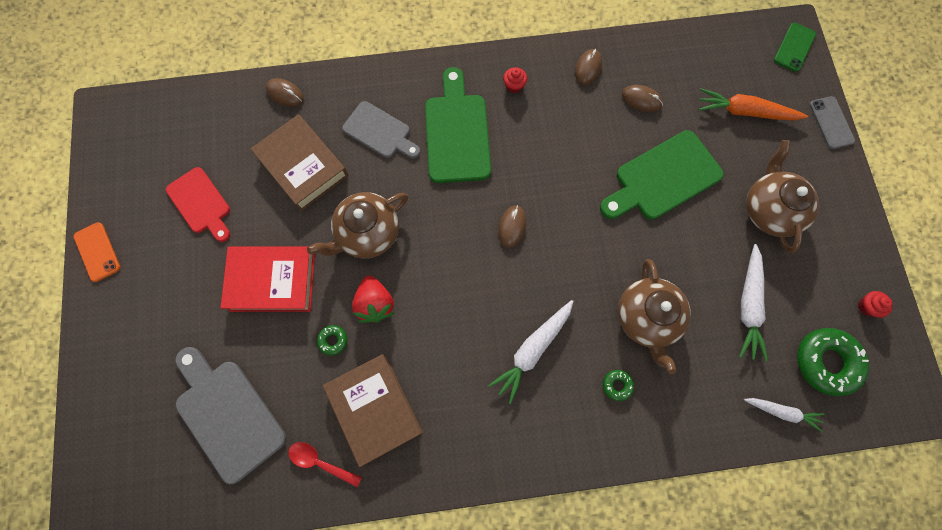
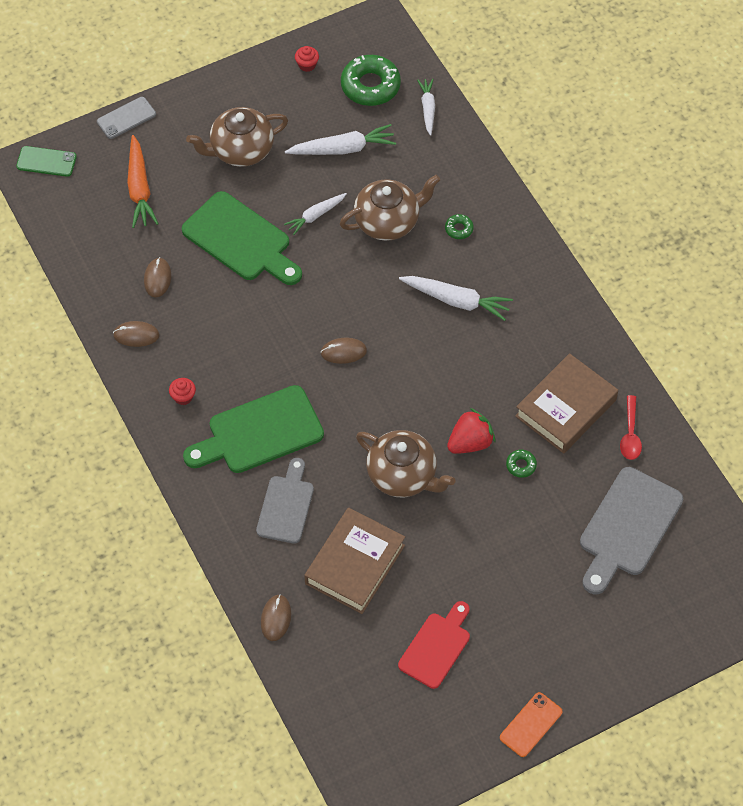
camera: 110 degrees left, 15 degrees down
red book [221,246,315,312] -> none
none -> white carrot [284,193,347,235]

